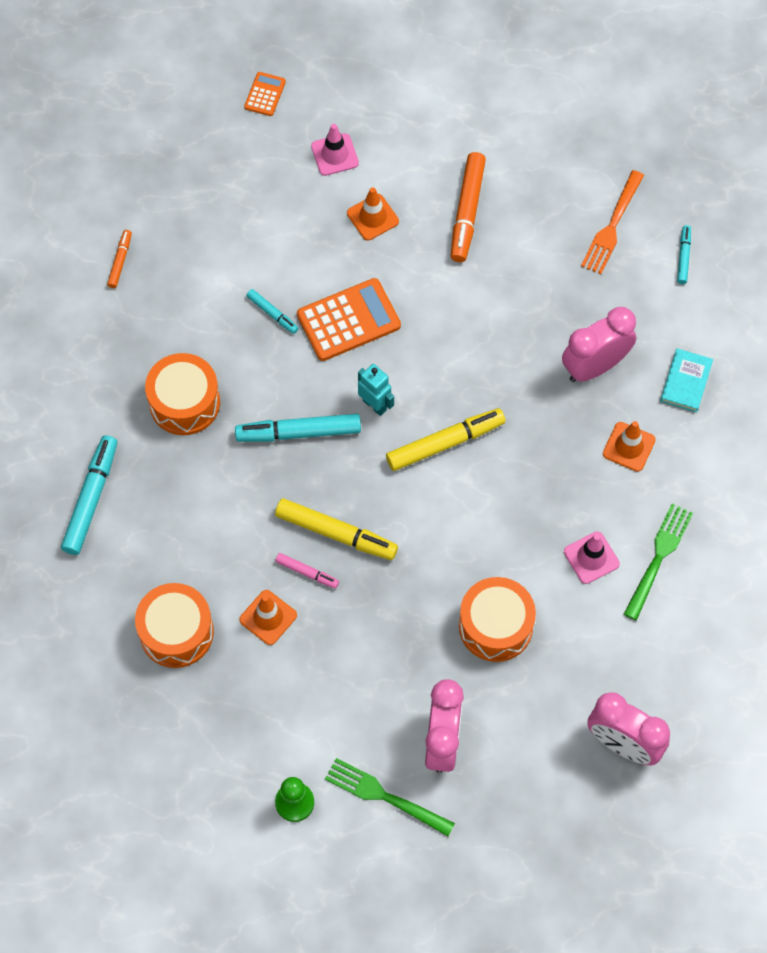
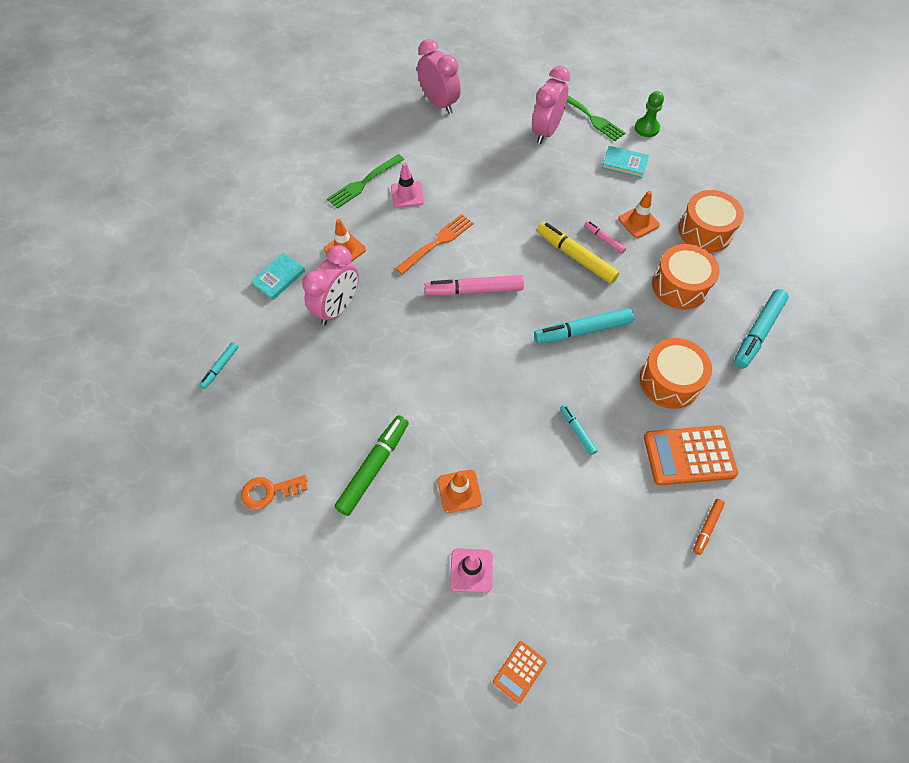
camera: 160 degrees left, 5 degrees down
turquoise marker [235,414,361,442] -> turquoise marker turned 150 degrees clockwise [534,308,634,344]
orange calculator [297,278,401,361] -> orange calculator moved to [644,425,738,485]
turquoise robot [358,364,394,416] -> none
yellow marker [386,408,506,471] -> pink marker [425,275,524,296]
orange marker [451,152,486,262] -> green marker [334,415,409,516]
orange drum [459,577,536,662] -> orange drum moved to [652,244,720,310]
pink clock [562,307,636,382] -> pink clock turned 45 degrees counterclockwise [302,245,359,325]
orange fork [581,170,644,274] -> orange fork moved to [395,214,473,275]
none -> orange key [241,475,308,509]
none -> turquoise book [602,146,649,178]

